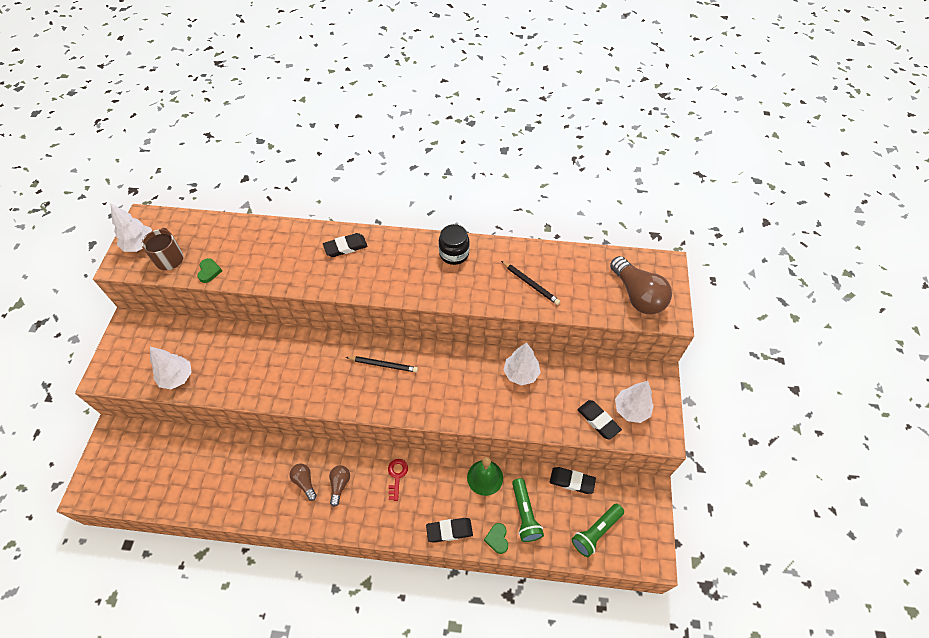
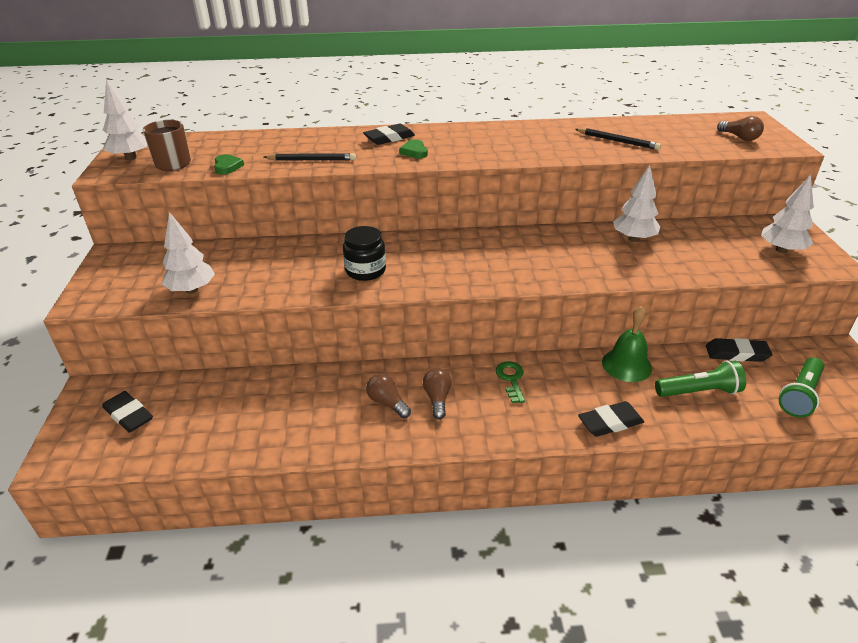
camera: 10 degrees left, 20 degrees down
black pencil [346,356,418,372] -> black pencil moved to [264,153,356,161]
red key [388,459,408,501] -> green key [496,361,525,403]
black jar [439,224,470,265] -> black jar moved to [343,226,386,281]
green heart [484,523,508,554] -> green heart moved to [399,139,428,158]
green flashlight [512,478,544,542] -> green flashlight turned 75 degrees counterclockwise [655,361,746,397]
black eraser [577,400,622,440] -> black eraser moved to [102,391,153,433]
brown light bulb [610,256,672,314] -> brown light bulb [717,116,764,141], size x0.51

